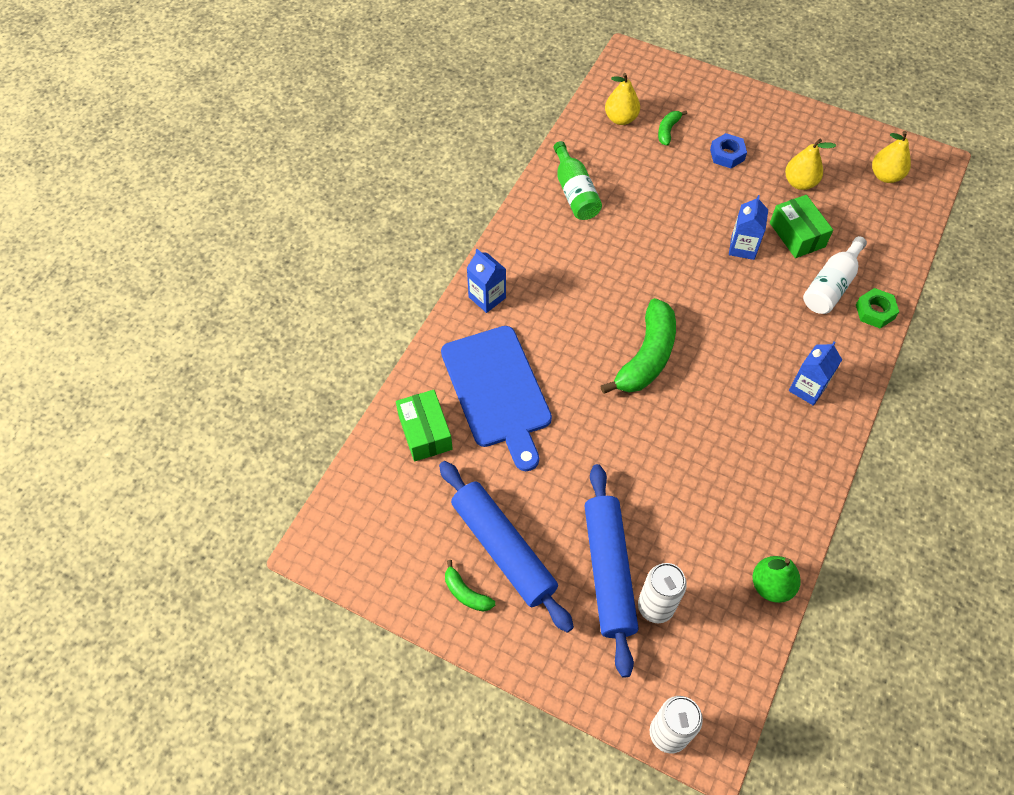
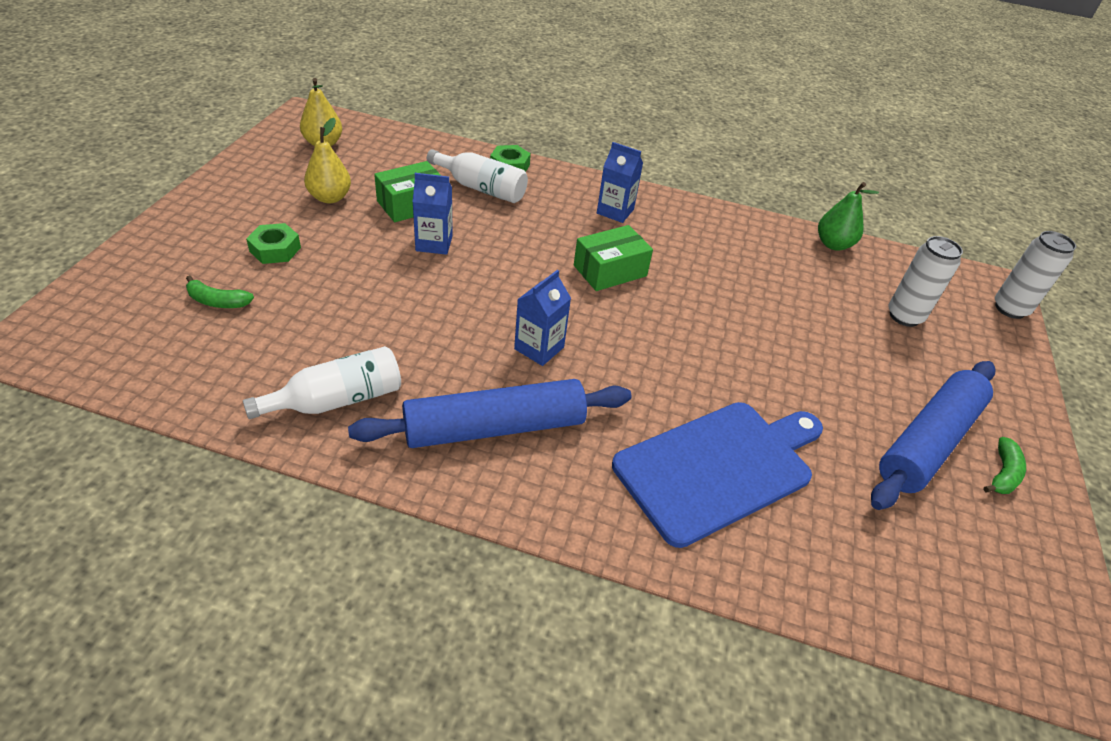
camera: 105 degrees left, 15 degrees down
green box [396,390,453,462] -> green box moved to [574,225,653,291]
blue carton [467,249,506,313] -> blue carton moved to [514,270,571,366]
green bottle [554,141,602,220] -> white bottle [243,346,401,419]
blue rolling pin [584,464,638,678] -> blue rolling pin moved to [348,379,631,448]
green banana [601,298,676,394] -> none
yellow pear [605,73,640,125] -> none
blue nut [710,133,747,168] -> green nut [246,223,301,264]

